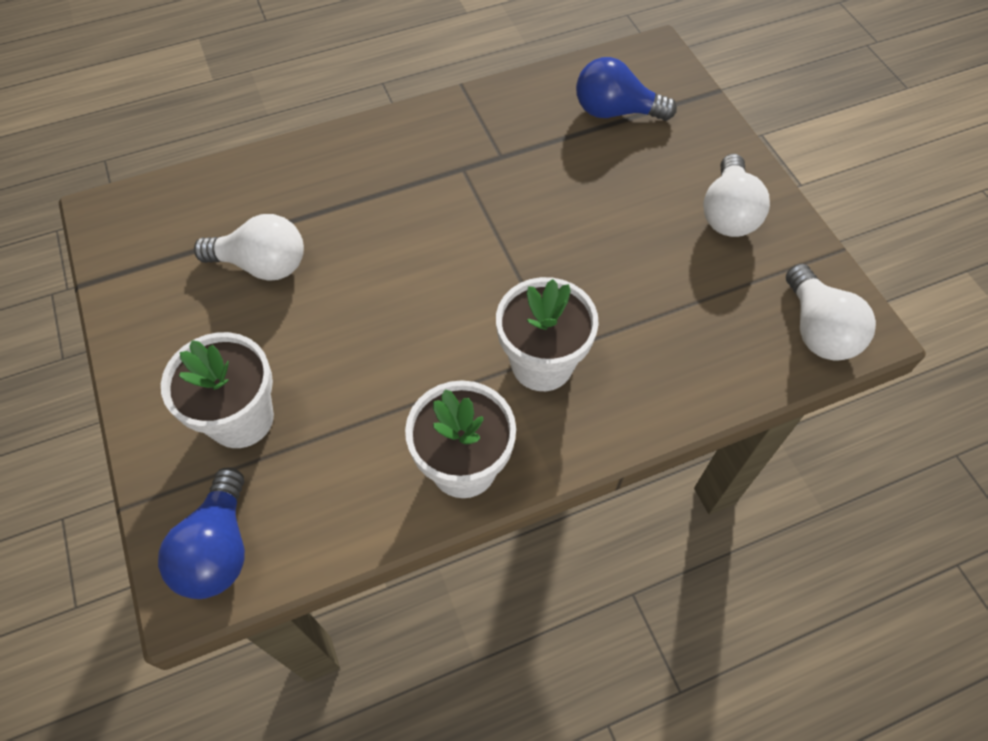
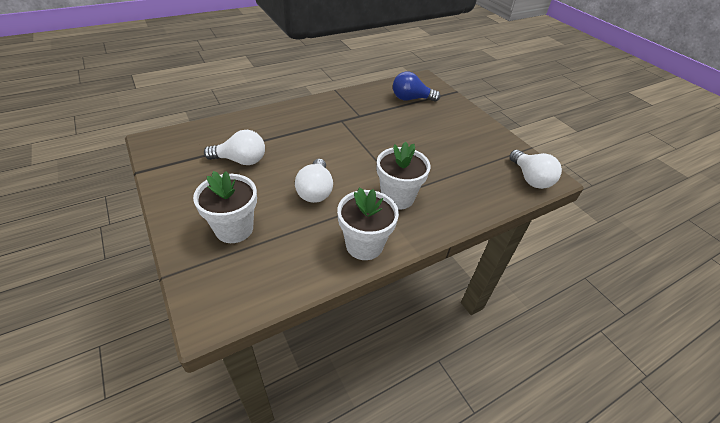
camera: 10 degrees left, 15 degrees down
blue light bulb [158,467,245,599] -> none
white light bulb [703,154,770,237] -> white light bulb moved to [295,159,333,203]

